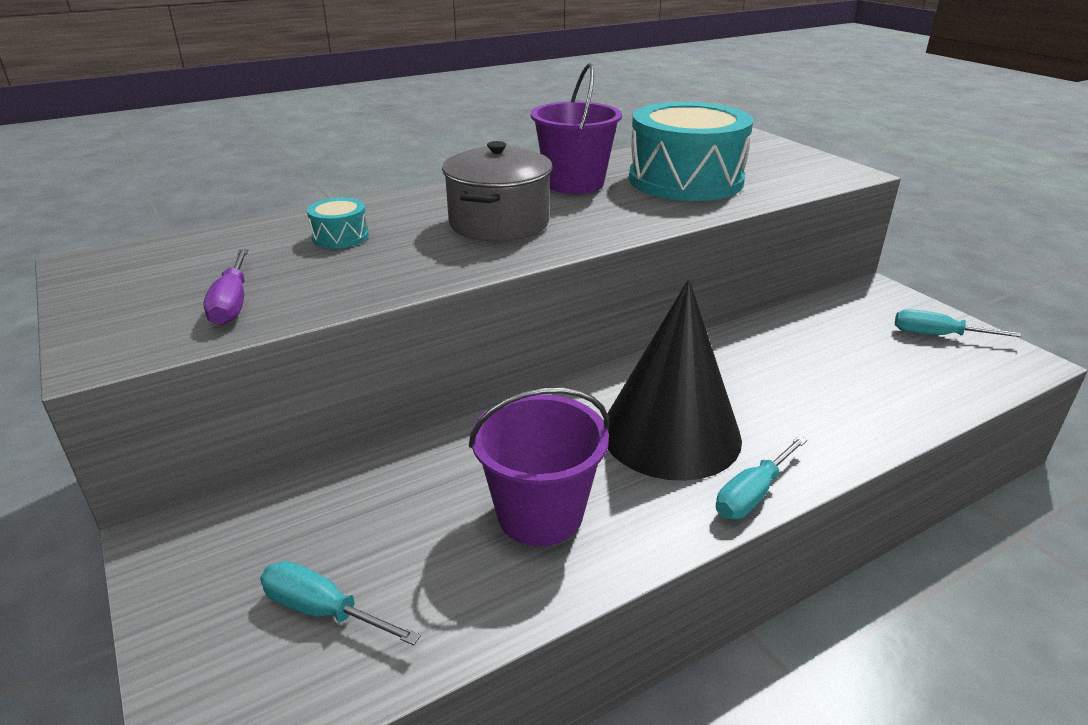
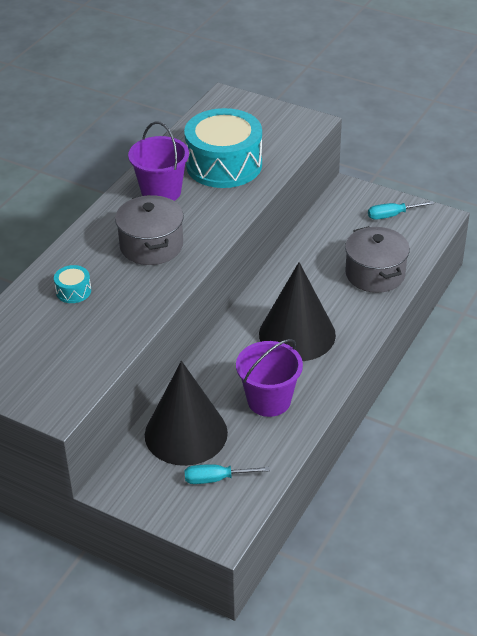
camera: 30 degrees left, 10 degrees up
purple screwdriver [203,249,248,325] -> none
turquoise screwdriver [716,436,807,519] -> none
none -> black cone [145,361,228,466]
none -> grey pot [345,226,410,293]

